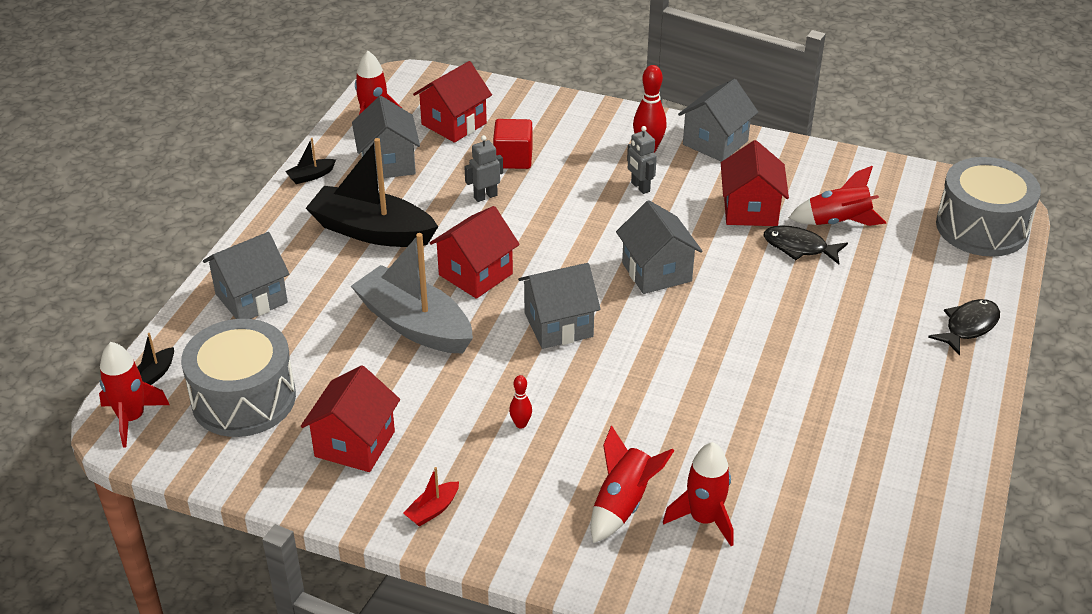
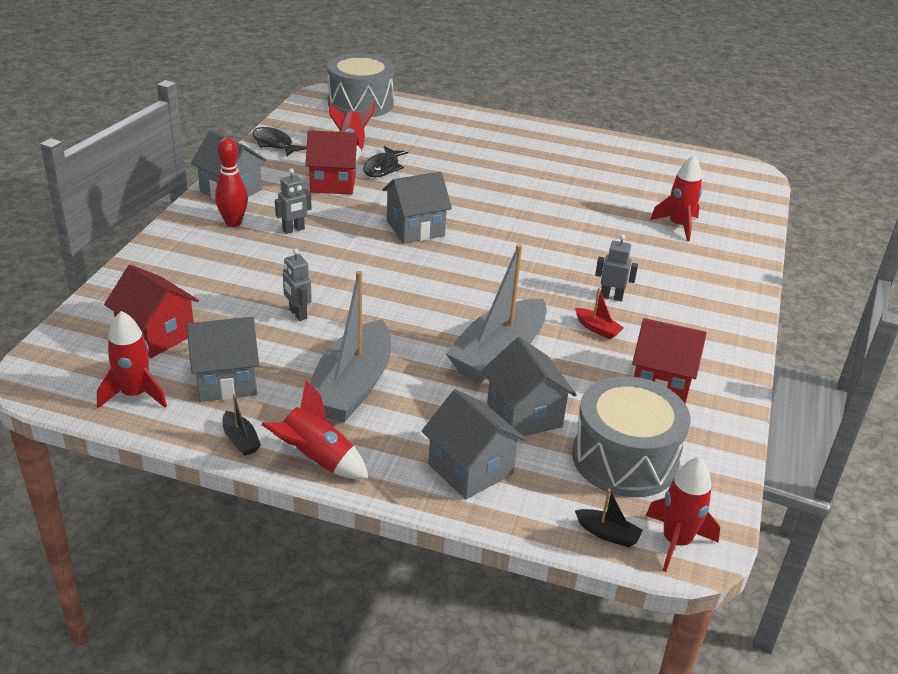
camera: 95 degrees left, 5 degrees down
black boat [306,138,438,247] -> grey boat [310,271,391,423]
red boat [403,467,459,527] -> red boat moved to [575,288,624,339]
red house [430,206,520,299] -> none
red cube [493,119,533,169] -> none
red bowling pin [509,375,532,429] -> grey robot [595,234,638,302]
grey house [518,263,601,349] -> grey house moved to [482,337,577,436]
red rocket [591,425,675,543] -> red rocket moved to [261,380,369,479]
black fish [928,299,1000,356] -> black fish moved to [252,127,307,156]

